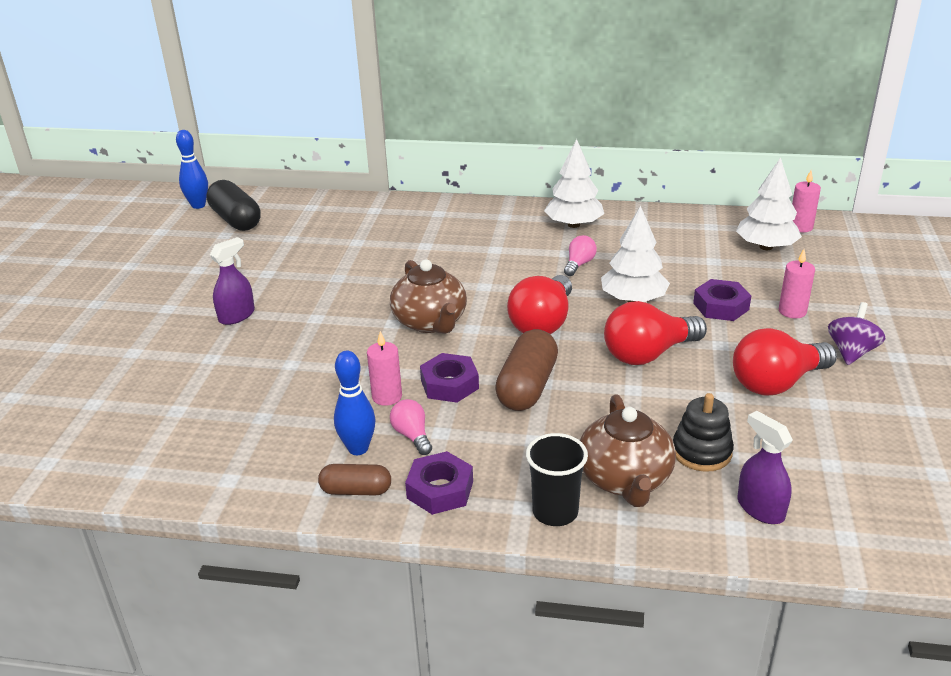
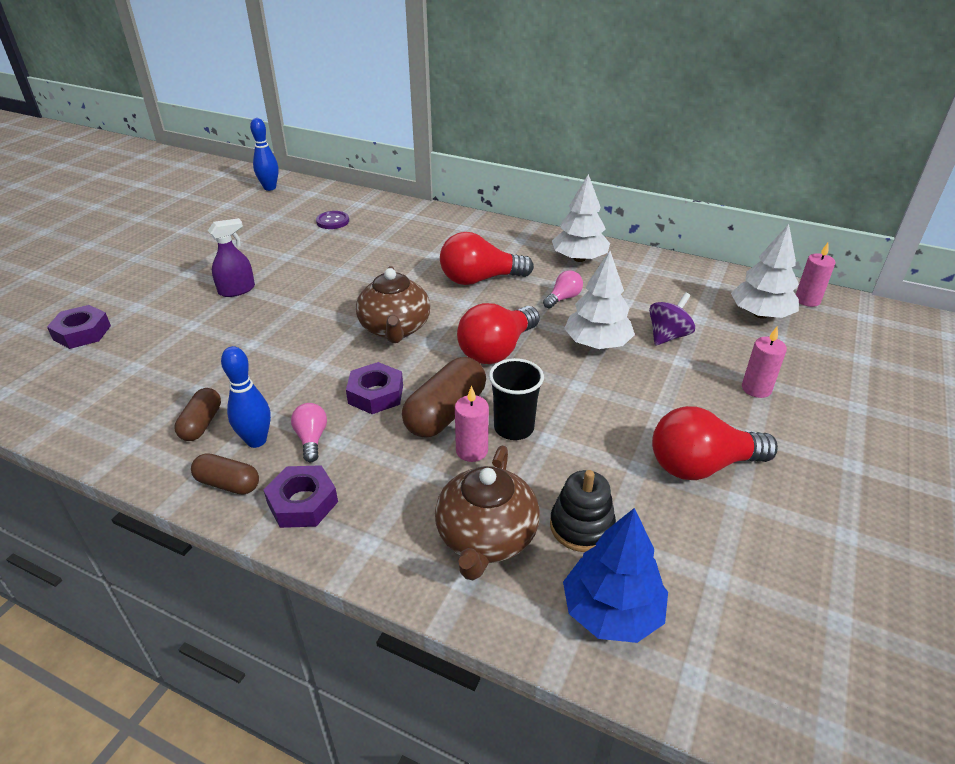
camera: 15 degrees right, 5 degrees up
black capsule [206,180,261,231] -> none
pink candle [367,331,402,406] -> pink candle moved to [455,386,489,462]
black cup [526,433,588,526] -> black cup moved to [489,358,544,440]
red light bulb [604,301,707,365] -> red light bulb moved to [440,232,534,285]
purple nut [693,279,751,321] -> purple nut moved to [47,305,111,349]
purple spray bottle [738,411,793,524] -> blue tree [563,508,668,643]
purple spinning top [828,302,885,365] -> purple spinning top moved to [649,292,695,346]
none -> brown capsule [174,388,221,441]
none -> purple button [316,211,349,229]

